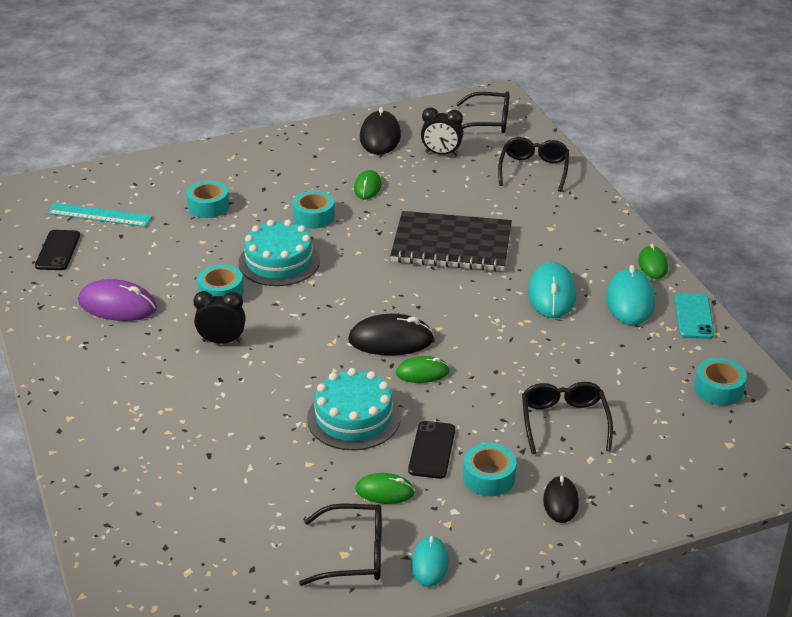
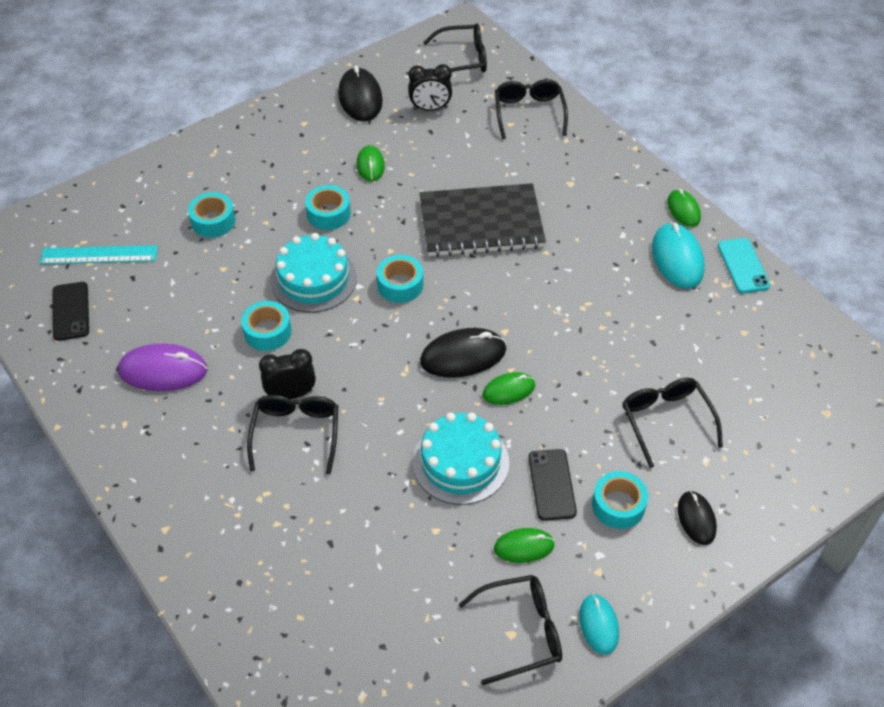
camera: 15 degrees left, 15 degrees up
turquoise mouse [528,262,577,318] -> none
turquoise tape [694,358,747,406] -> turquoise tape moved to [377,255,423,303]
none -> black glasses [247,395,338,474]

